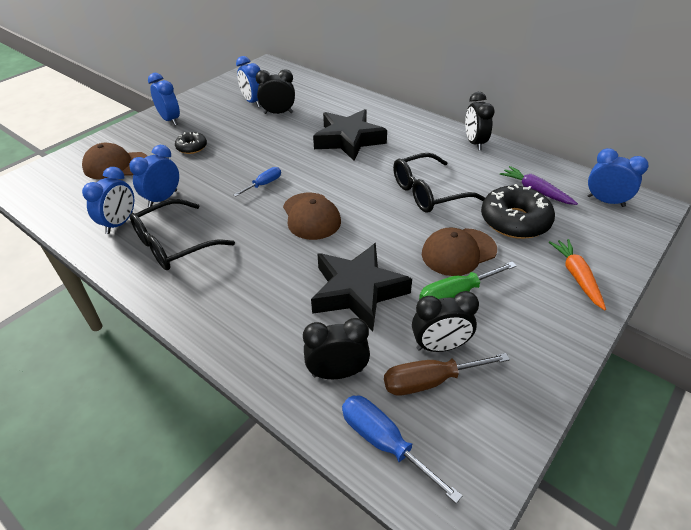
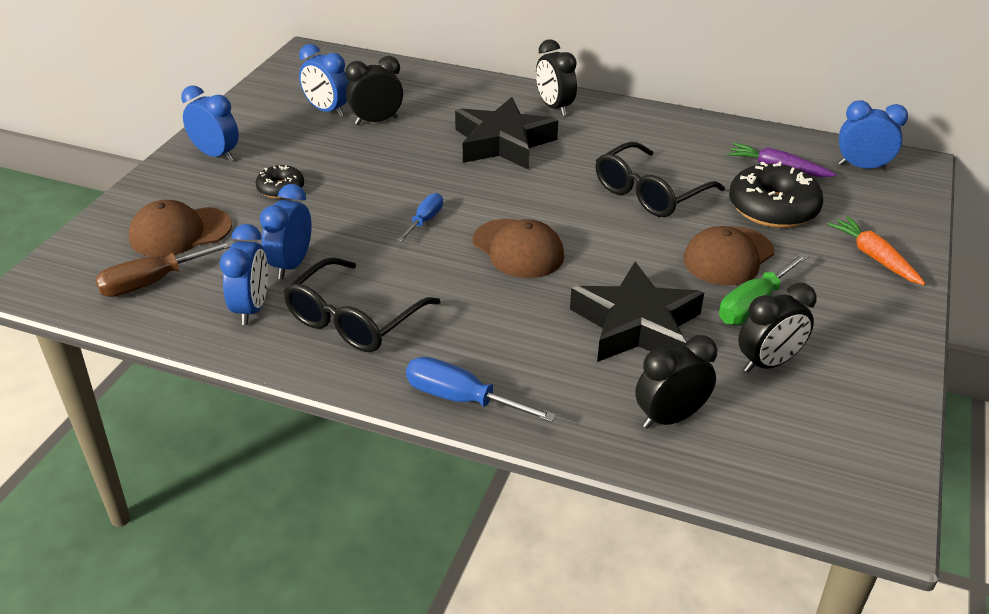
camera: 20 degrees left, 5 degrees down
blue screwdriver [342,396,462,504] -> blue screwdriver moved to [406,357,556,422]
brown screwdriver [384,353,510,396] -> brown screwdriver moved to [95,240,234,297]
black clock [465,92,494,151] -> black clock moved to [536,39,577,116]

